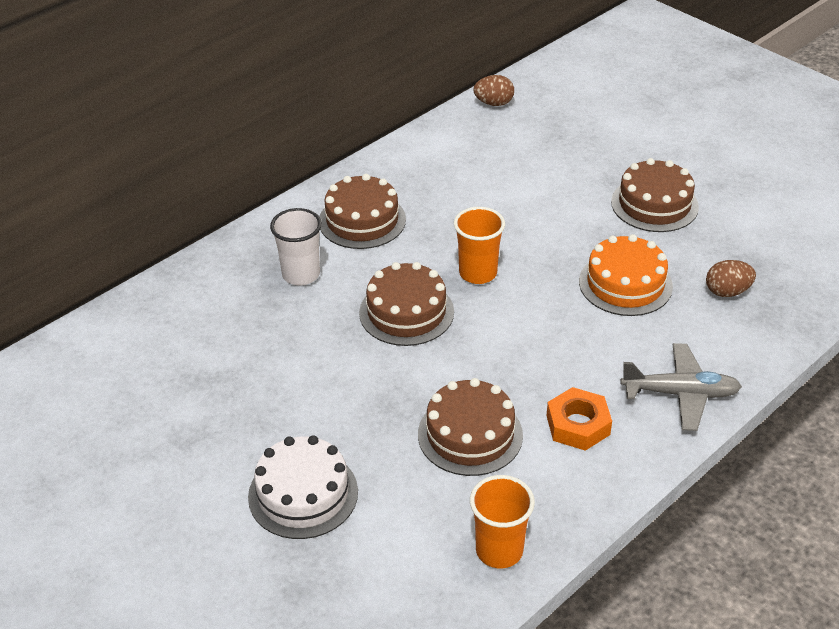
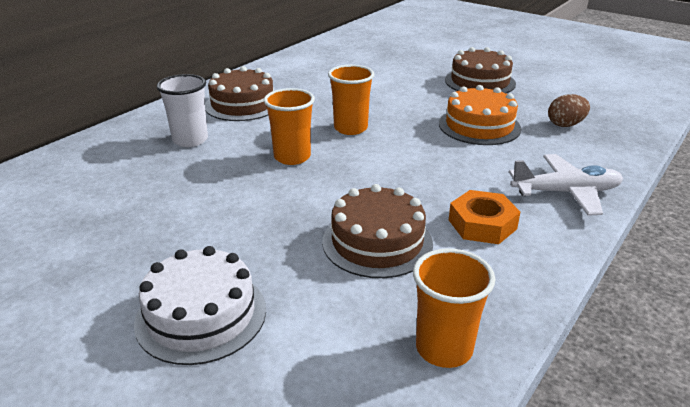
camera: 10 degrees left, 10 degrees down
brown cake [359,262,454,346] -> orange cup [264,88,315,165]
brown egg [473,75,514,106] -> none
grey plane [620,343,742,431] -> white plane [509,154,623,216]

